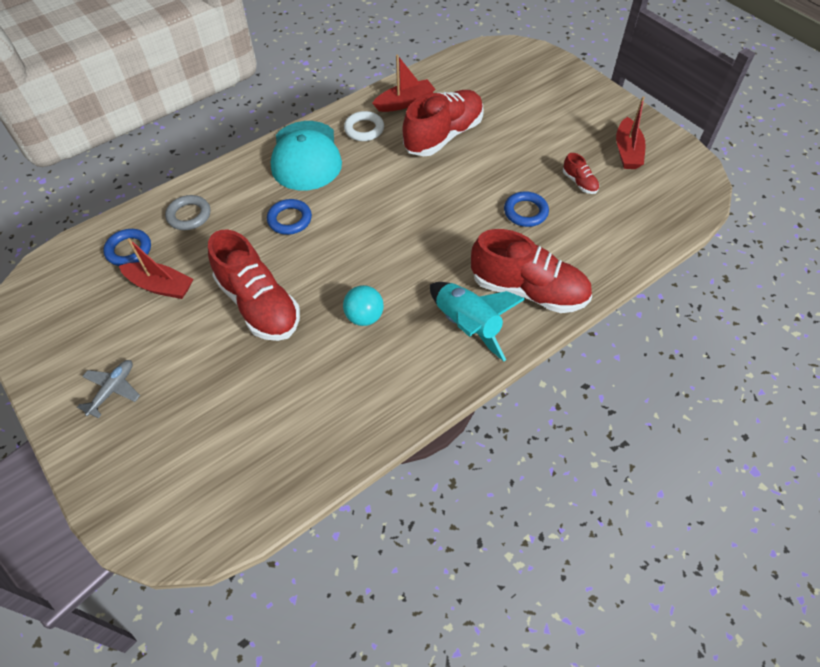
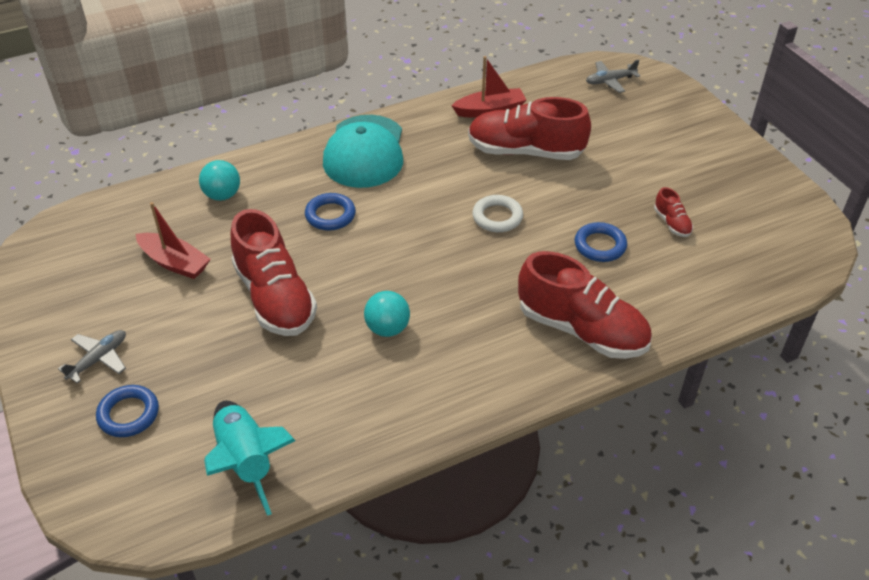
camera: 10 degrees right, 10 degrees down
blue ring [103,229,151,266] -> blue ring moved to [96,385,159,437]
grey ring [165,195,210,230] -> turquoise ball [199,160,240,201]
white ring [344,111,384,141] -> white ring moved to [472,195,523,232]
red shoe [403,90,484,156] -> red shoe turned 135 degrees counterclockwise [468,97,591,160]
turquoise rocket [430,282,525,361] -> turquoise rocket moved to [204,401,296,516]
red boat [616,96,646,169] -> none
none -> grey plane [586,60,640,93]

